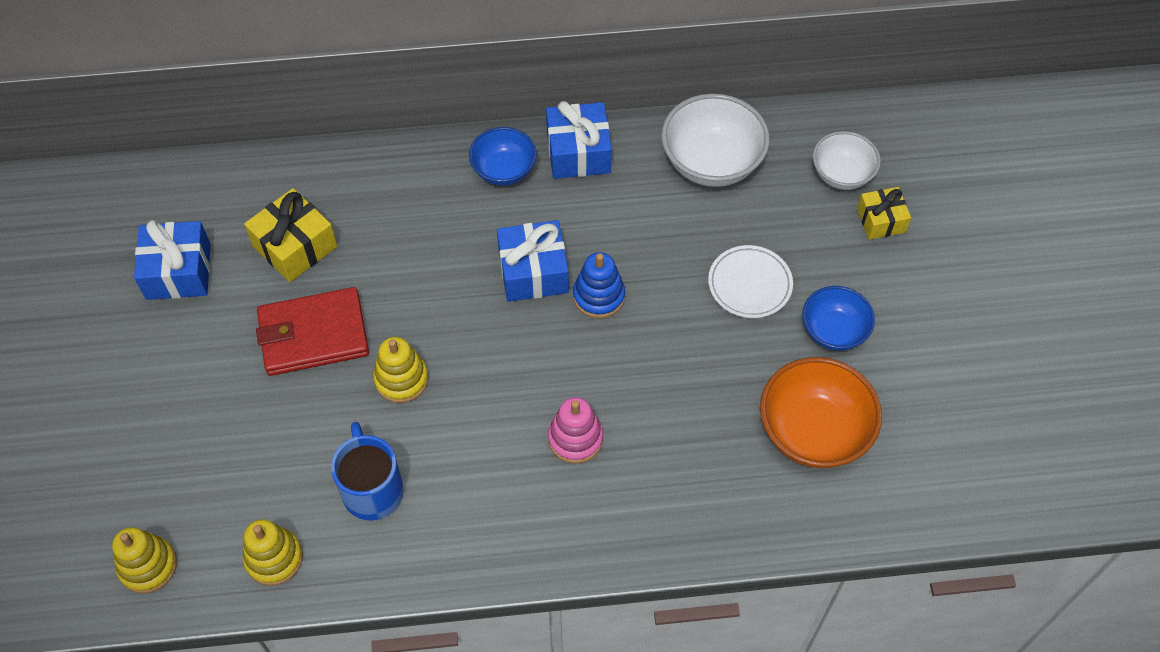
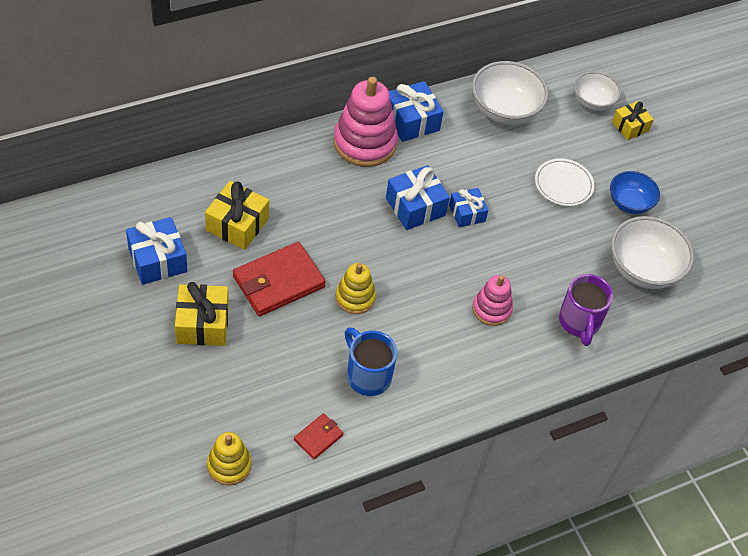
camera: 25 degrees left, 5 degrees down
yellow stacking toy [243,519,303,586] -> red wallet [294,413,344,459]
blue bowl [469,127,536,186] -> pink stacking toy [334,77,398,167]
blue stacking toy [573,252,625,318] -> blue gift [449,188,489,228]
orange bowl [760,357,882,468] -> white bowl [611,216,694,289]
none -> yellow gift [175,282,229,346]
none -> purple mug [559,274,613,346]

